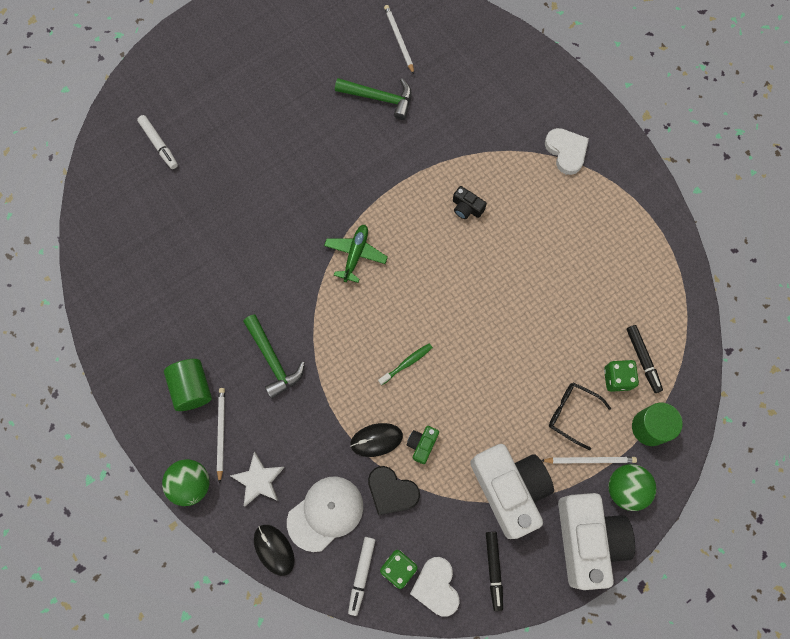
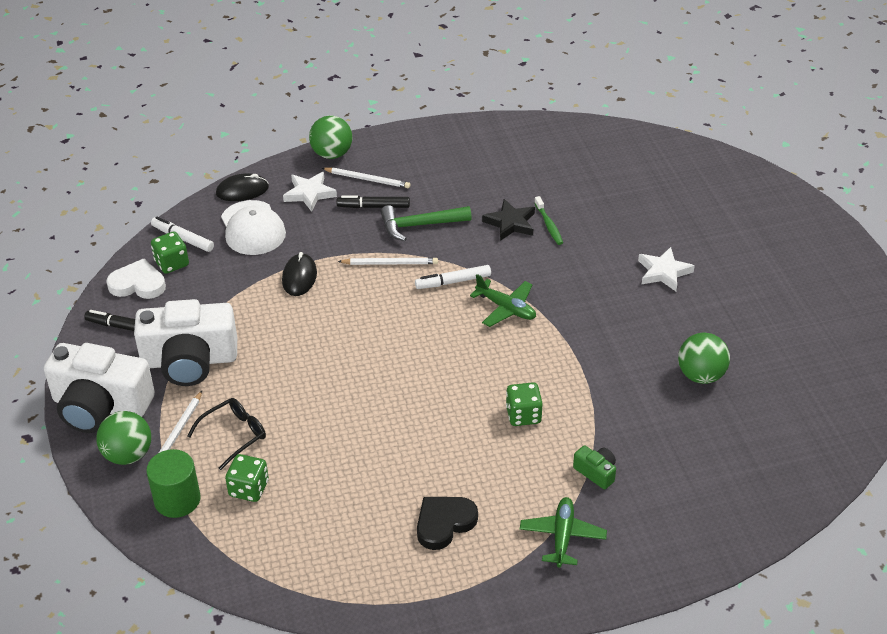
camera: 110 degrees right, 30 degrees down
white marker [137,115,178,169] -> white marker moved to [415,265,491,289]
green cylinder [164,359,212,411] -> none
green hammer [335,78,412,120] -> green ball [678,333,730,384]
black heart [368,466,420,515] -> black heart moved to [417,497,478,550]
green toothbrush [378,343,433,385] -> green toothbrush moved to [534,196,563,245]
white pencil [384,5,414,74] -> white pencil moved to [338,258,438,265]
green camera [407,426,439,464] -> green camera moved to [573,445,616,489]
black camera [453,186,487,219] -> green dice [506,382,543,426]
white heart [545,128,589,175] -> green plane [520,497,607,567]
black marker [626,325,663,393] -> black marker moved to [336,195,410,208]
none -> black star [482,199,535,241]
none -> white star [638,247,695,291]

